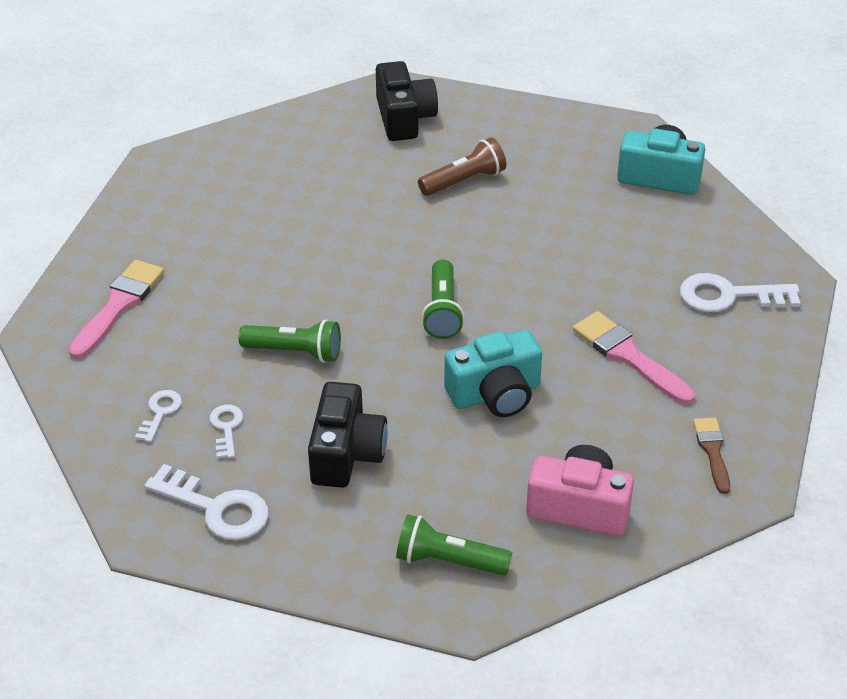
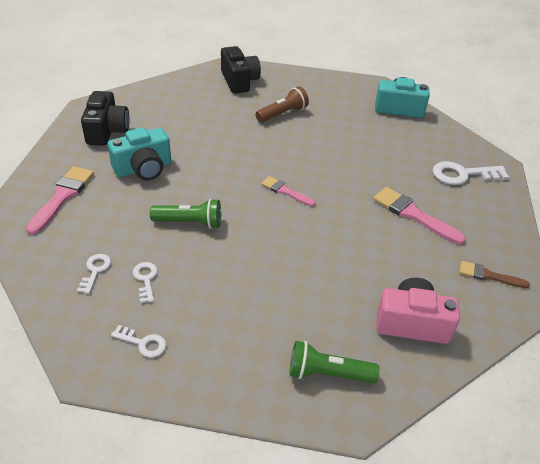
camera: 10 degrees left, 0 degrees up
white key [144,464,269,540] -> white key [111,325,166,358], size x0.56
black camera [308,382,388,488] -> black camera moved to [81,91,129,145]
green flashlight [422,259,464,339] -> pink brush [261,176,315,206]
turquoise camera [444,330,542,417] -> turquoise camera moved to [108,127,171,180]
brown brush [693,417,730,494] -> brown brush turned 60 degrees counterclockwise [460,261,530,288]

